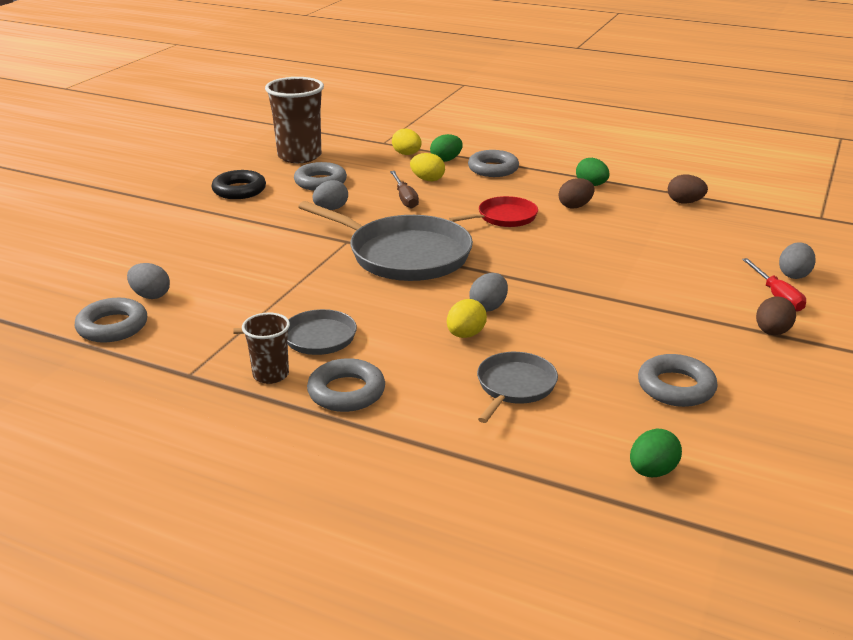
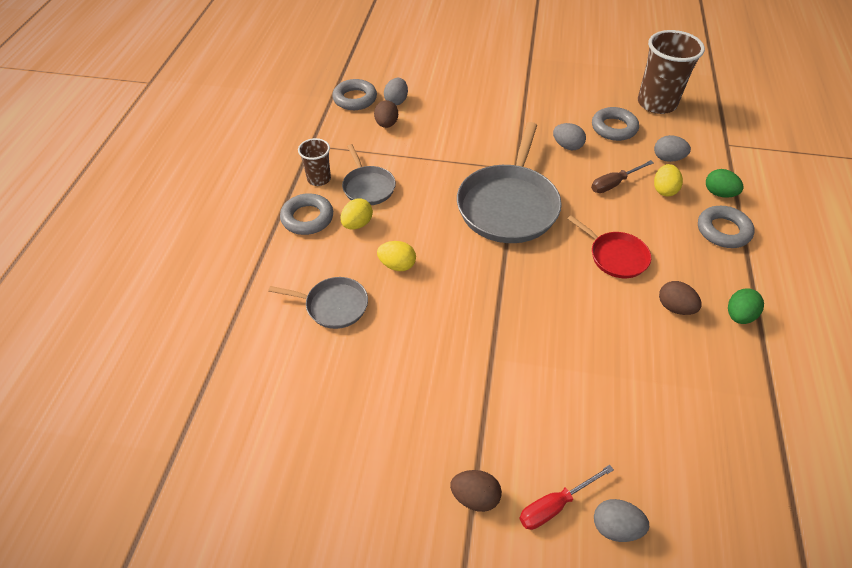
camera: 75 degrees right, 20 degrees up
black ring [212,170,266,199] -> none
yellow egg [392,129,422,155] -> yellow egg moved to [340,198,373,229]
grey egg [470,273,508,312] -> grey egg moved to [654,135,691,162]
green egg [630,429,682,477] -> none
grey ring [638,354,718,407] -> none
brown egg [668,175,708,203] -> brown egg moved to [374,100,398,128]

